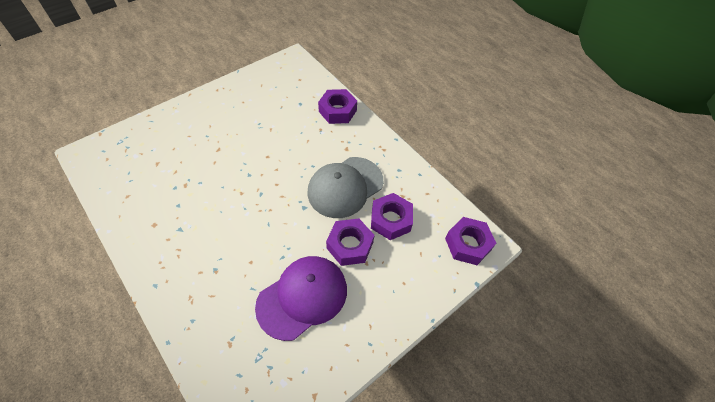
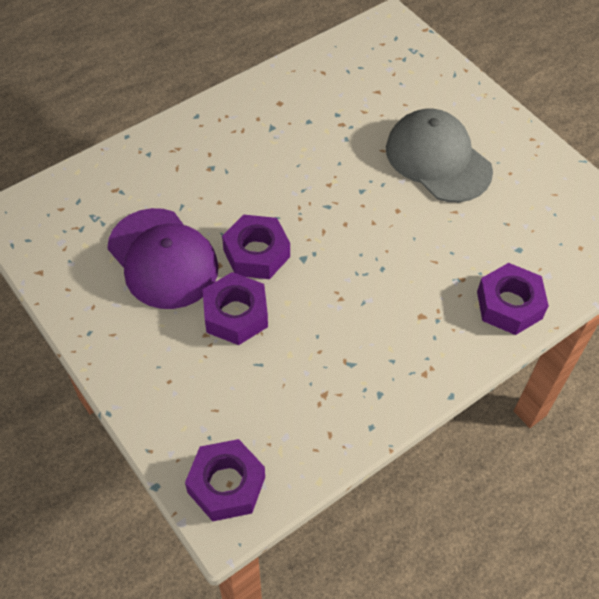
camera: 95 degrees right, 0 degrees up
grey cap [308,157,383,218] -> grey cap moved to [386,109,493,202]
purple nut [371,193,413,240] -> purple nut moved to [222,214,290,279]

